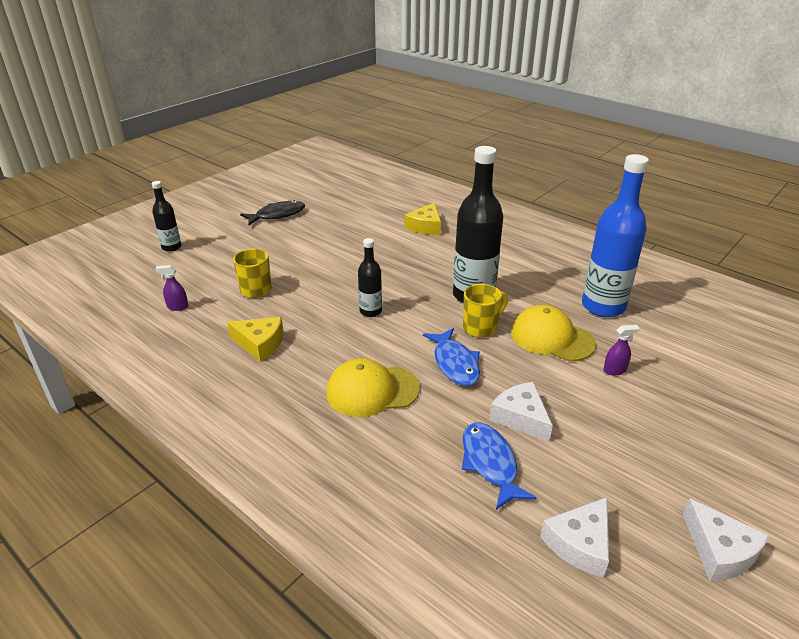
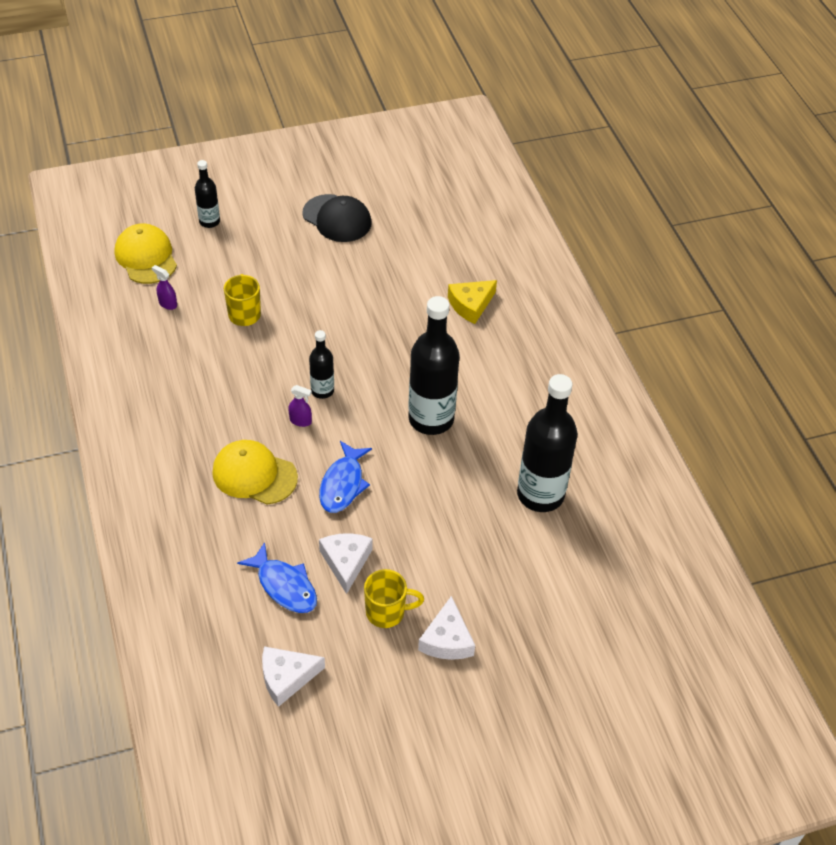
camera: 30 degrees right, 15 degrees up
yellow cheese [227,317,284,362] -> none
black fish [240,200,305,225] -> black cap [302,194,372,242]
blue fish [462,422,537,510] -> blue fish turned 120 degrees clockwise [237,542,317,613]
yellow mug [463,284,508,338] -> yellow mug moved to [364,569,424,628]
yellow cap [511,305,596,361] -> yellow cap moved to [115,224,177,284]
blue bottle [582,154,649,317] -> black bottle [517,374,578,512]
purple spray bottle [603,325,640,375] -> purple spray bottle moved to [288,385,312,427]
white cheese [683,499,769,581] -> white cheese moved to [418,596,475,660]

